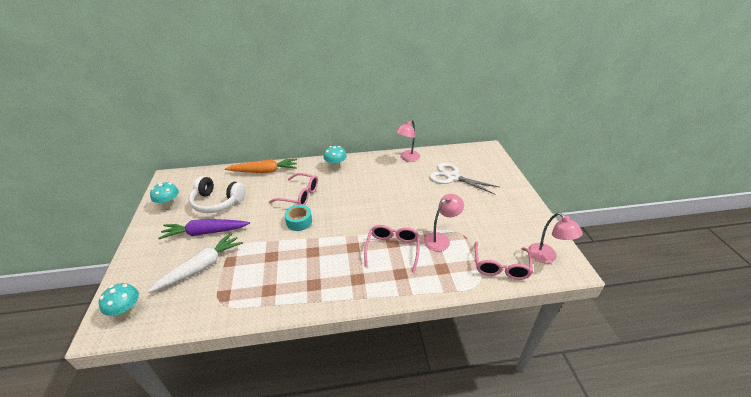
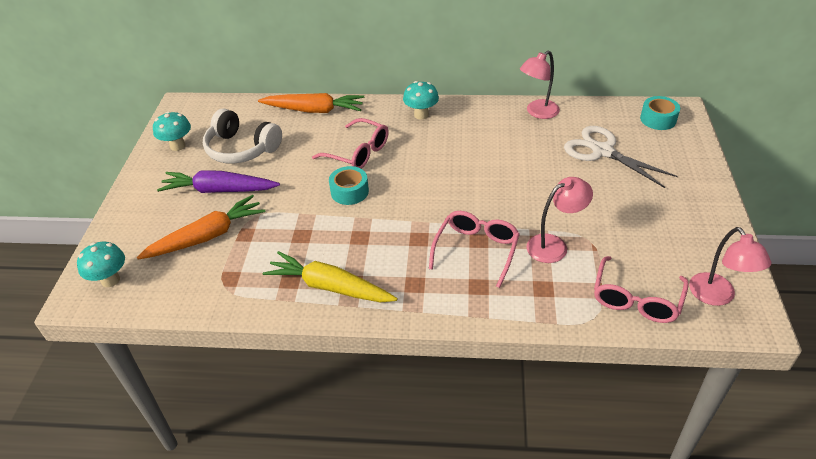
camera: 15 degrees right, 5 degrees up
white carrot [148,233,243,293] -> orange carrot [137,195,266,260]
none -> yellow carrot [263,251,398,302]
none -> turquoise tape [640,96,680,130]

